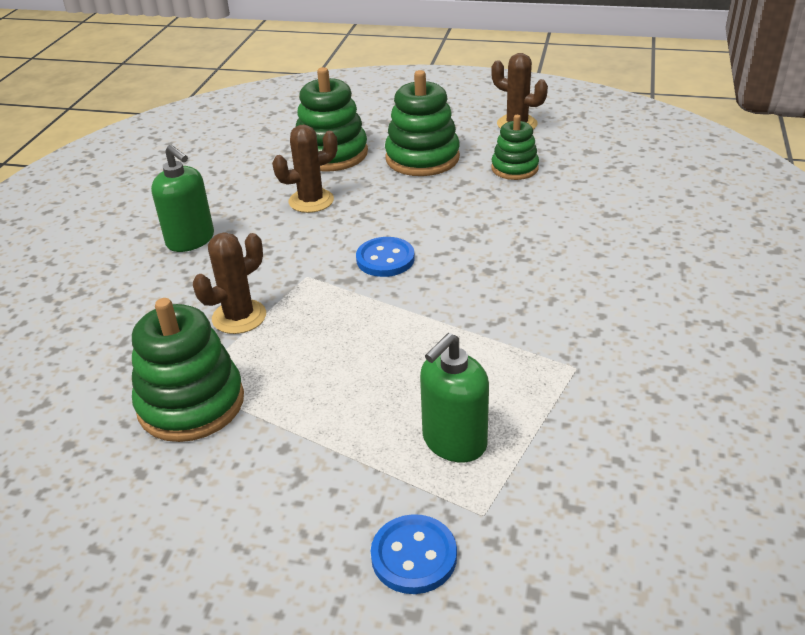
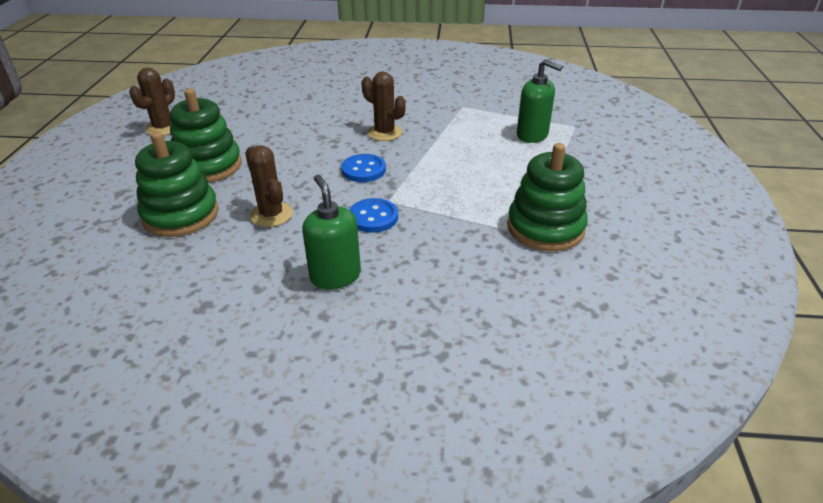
camera: 100 degrees left, 0 degrees up
green soap dispenser [151,145,214,252] -> green soap dispenser turned 60 degrees counterclockwise [302,175,361,290]
brown cactus [193,233,266,334] -> brown cactus moved to [362,71,406,141]
blue button [371,514,457,594] -> blue button moved to [349,198,398,233]
green stacking toy [491,115,539,180] -> none

